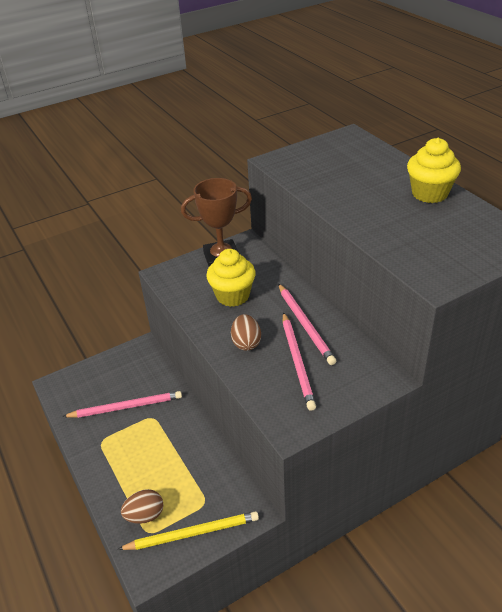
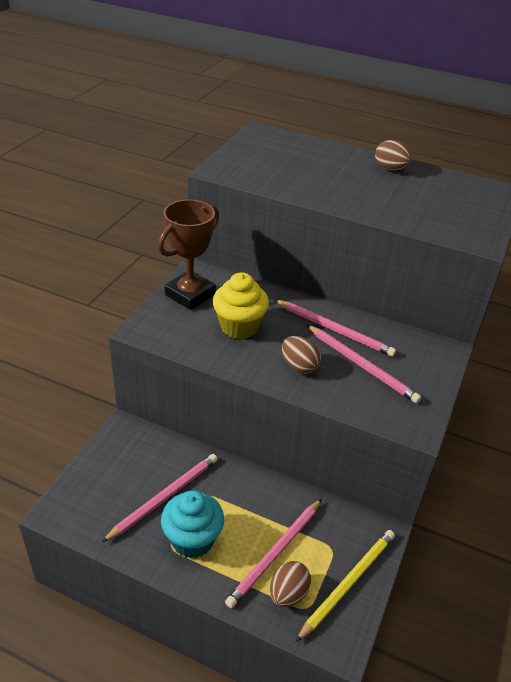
camera: 40 degrees left, 0 degrees up
yellow cupcake [407,138,461,203] -> brown egg [375,140,412,171]
none -> turquoise cupcake [161,490,224,558]
none -> pink pencil [225,499,322,608]

